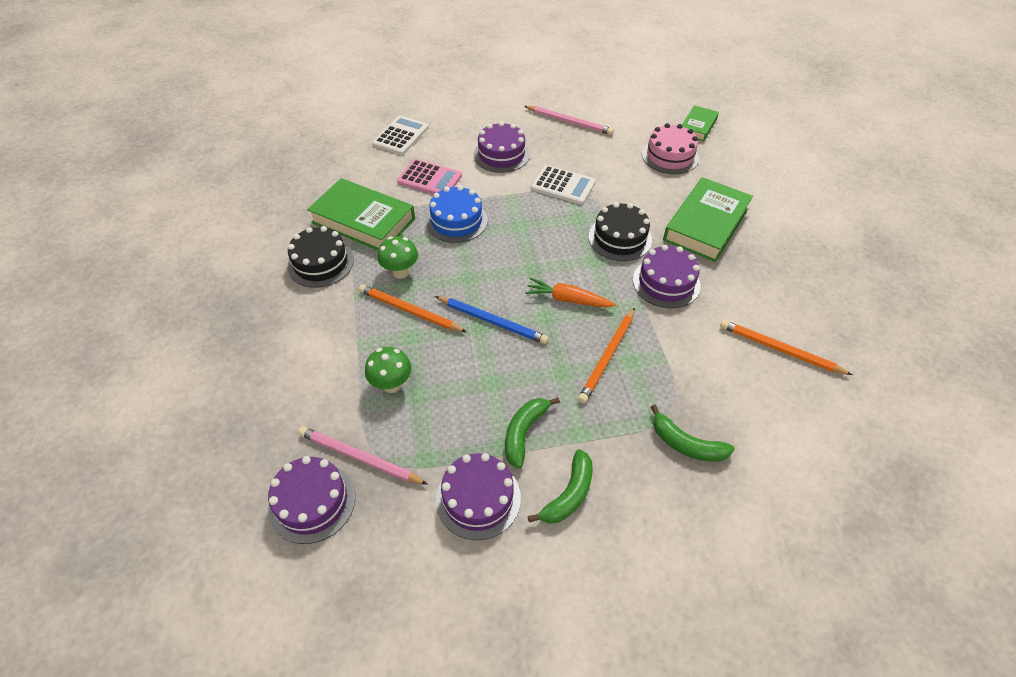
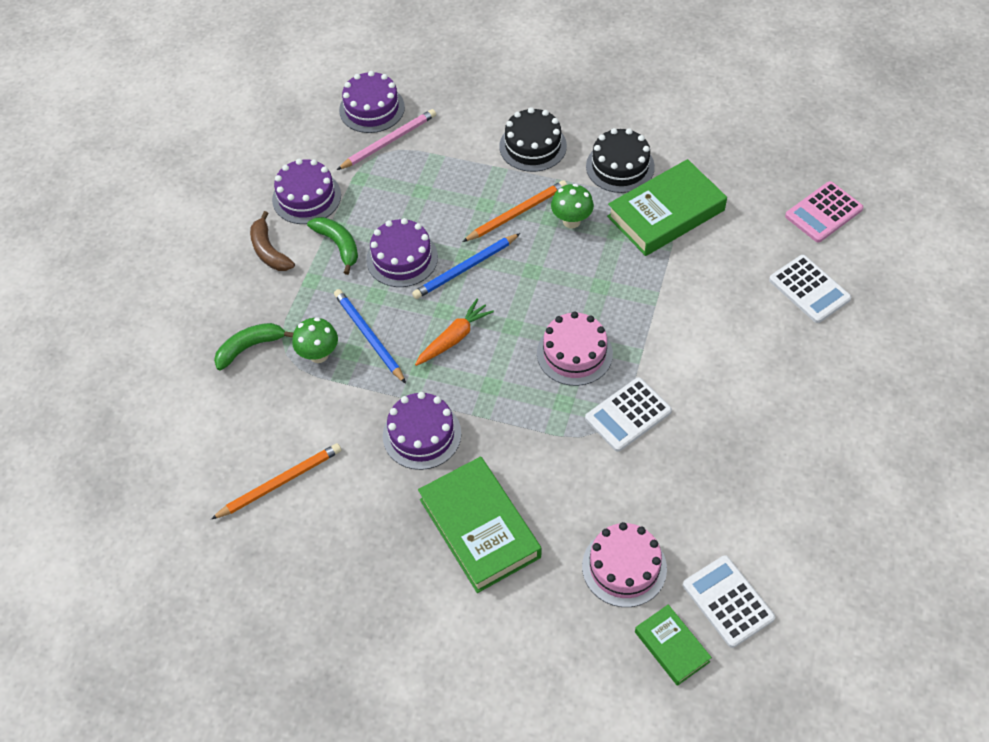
camera: 120 degrees right, 5 degrees up
green mushroom [365,347,412,393] -> green mushroom moved to [292,317,338,363]
pink calculator [397,159,462,195] -> pink calculator moved to [785,181,863,243]
blue cake [426,185,488,243] -> none
purple cake [473,122,530,173] -> purple cake moved to [366,218,438,287]
pink pencil [524,106,614,135] -> none
green banana [528,449,593,524] -> brown banana [250,211,295,271]
orange pencil [578,308,635,403] -> blue pencil [334,289,406,384]
black cake [588,202,652,261] -> black cake moved to [499,107,567,172]
none -> pink cake [537,311,613,386]
none -> white calculator [683,555,775,648]

